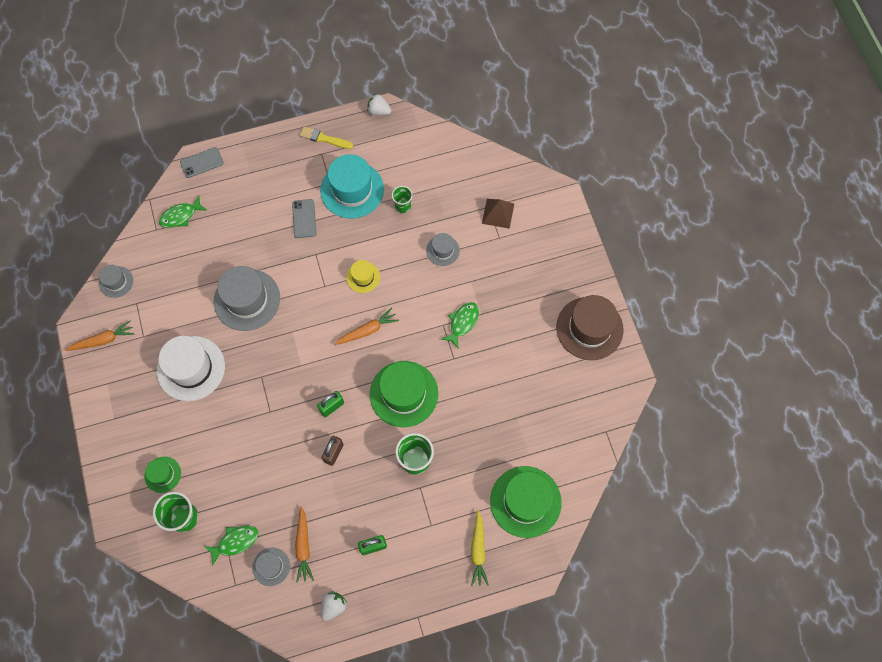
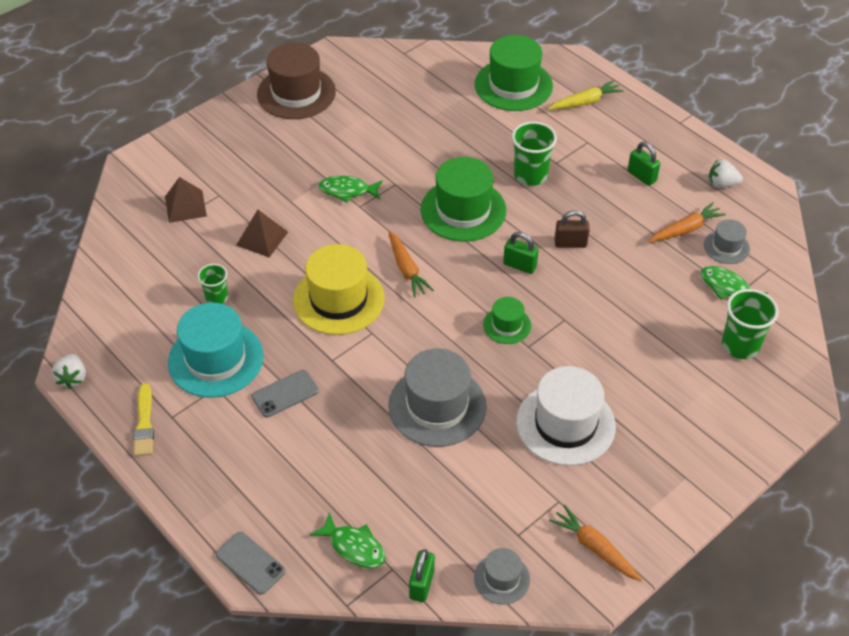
camera: 115 degrees left, 20 degrees down
green hat [144,457,181,493] -> green hat moved to [483,297,531,344]
orange carrot [334,308,399,345] -> orange carrot turned 150 degrees counterclockwise [388,231,434,297]
yellow hat [346,260,380,293] -> yellow hat [293,244,385,335], size x1.94
grey hat [426,233,460,266] -> brown pyramid [236,210,288,258]
none -> green padlock [409,549,435,602]

